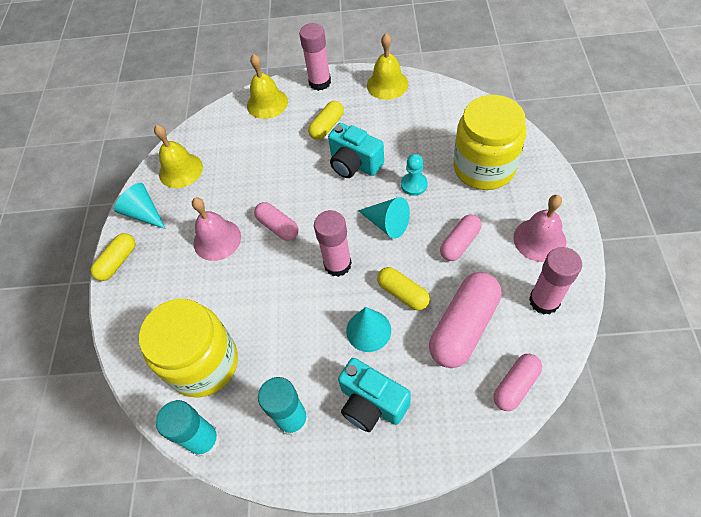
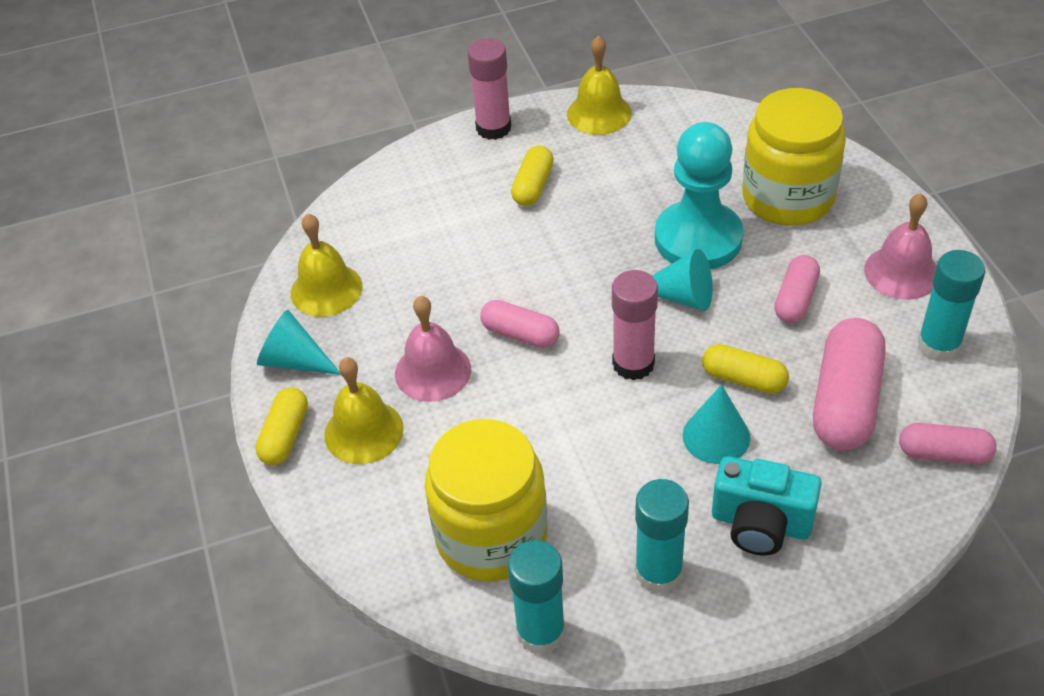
camera: 20 degrees left, 10 degrees down
yellow bell [247,54,288,119] -> yellow bell moved to [324,357,404,464]
turquoise camera [328,123,384,178] -> none
turquoise pawn [401,154,428,196] -> turquoise pawn [655,122,744,269], size x2.20
pink capsule [493,354,542,411] -> pink capsule turned 75 degrees clockwise [899,423,997,464]
pink glue stick [529,247,582,315] -> turquoise glue stick [917,250,985,362]

